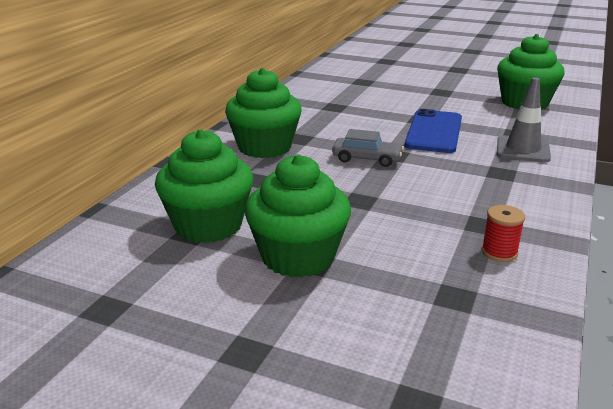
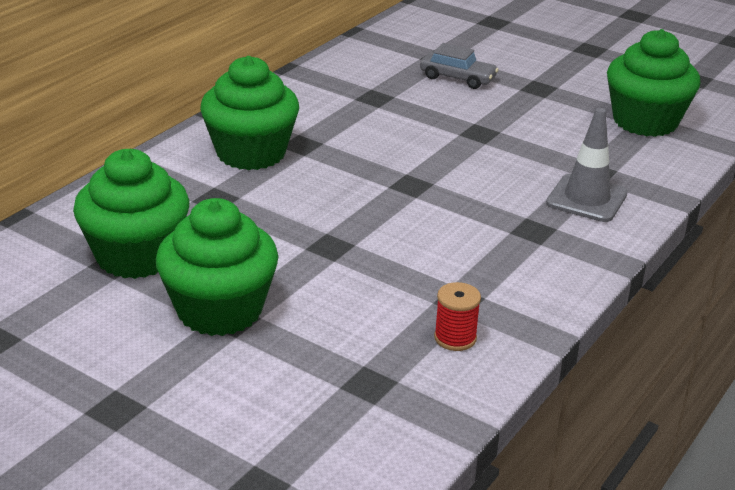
camera: 10 degrees right, 5 degrees up
grey car [332,129,404,167] -> grey car moved to [420,43,499,89]
blue phone [405,109,462,153] -> none

